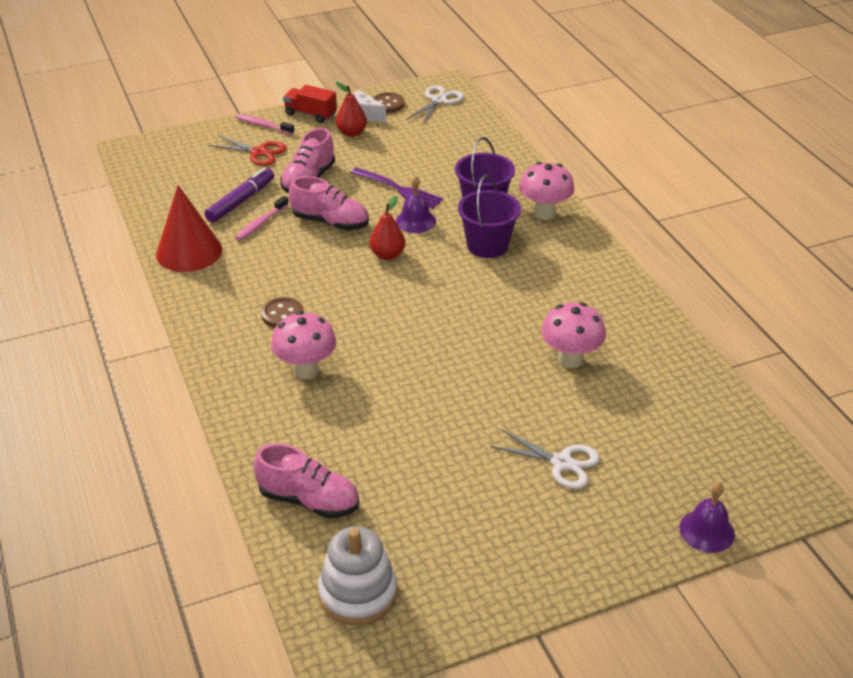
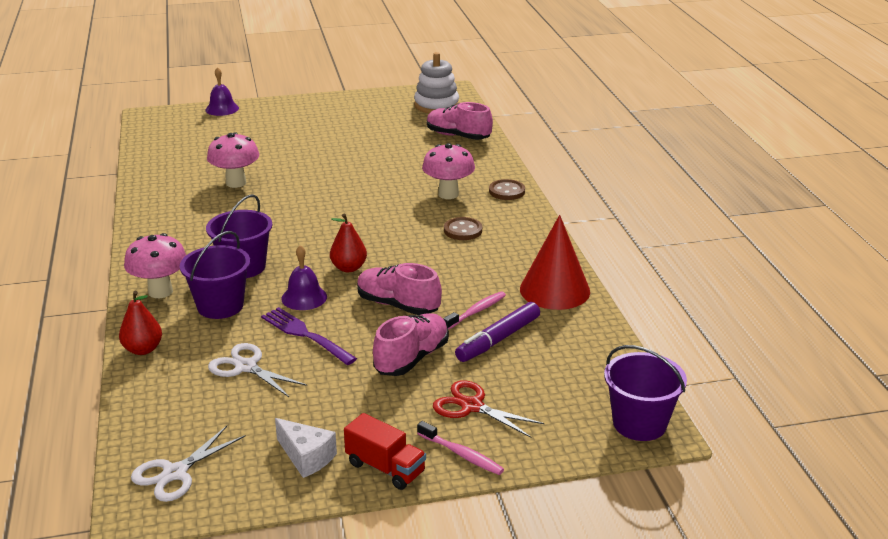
camera: 170 degrees left, 10 degrees down
red pear [336,82,367,137] -> red pear moved to [119,291,162,355]
brown button [373,92,405,113] -> brown button moved to [489,179,525,200]
white scissors [490,429,600,489] -> white scissors moved to [208,343,307,397]
none -> purple bucket [604,345,687,441]

